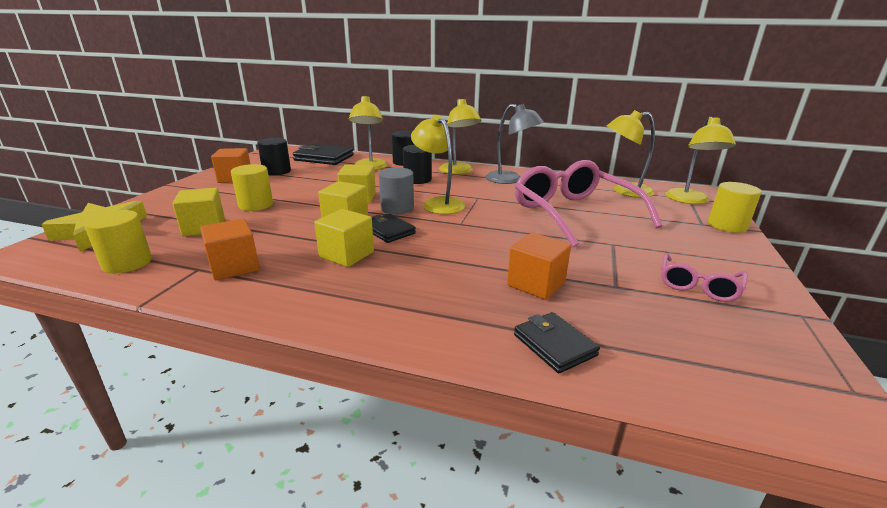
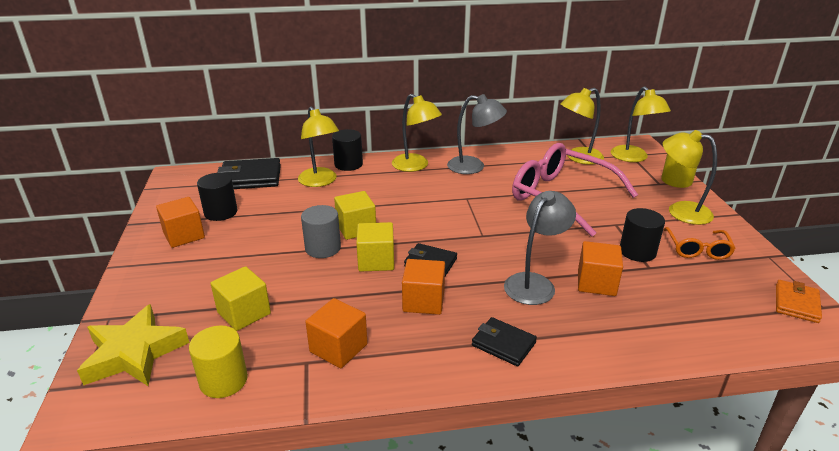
camera: 25 degrees left, 5 degrees up
yellow cylinder [231,164,273,211] -> none
yellow cube [314,209,374,267] -> orange cube [402,259,445,315]
grey cylinder [379,167,414,215] -> grey cylinder moved to [301,205,341,258]
black cylinder [403,145,432,184] -> black cylinder moved to [620,208,665,262]
yellow lamp [411,115,465,214] -> yellow lamp moved to [663,130,717,225]
black wallet [514,312,600,373] -> black wallet moved to [472,317,537,366]
pink glasses [661,253,748,302] -> orange glasses [663,227,736,260]
none -> grey lamp [504,191,576,305]
none -> orange wallet [776,280,822,323]

